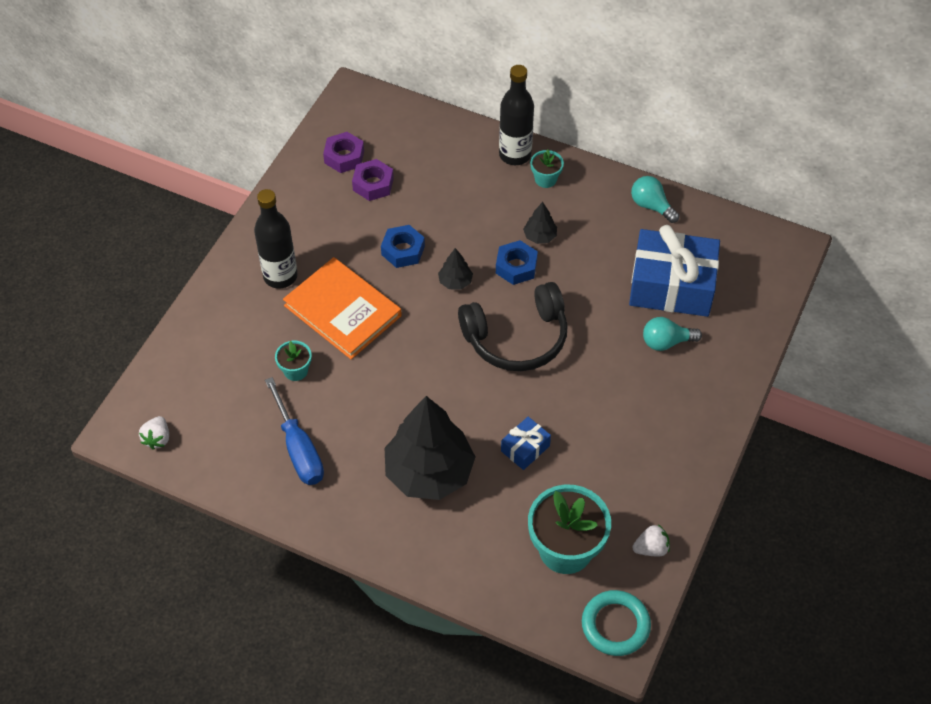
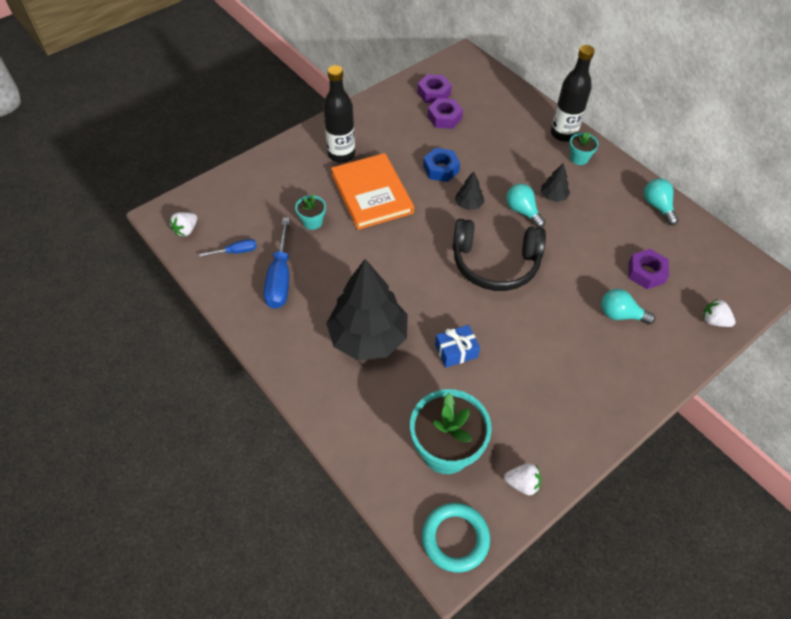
camera: 25 degrees right, 0 degrees up
blue nut [496,240,538,285] -> turquoise light bulb [506,184,545,228]
blue gift [629,225,720,317] -> purple nut [628,249,669,289]
none -> blue screwdriver [199,239,257,257]
none -> white strawberry [703,299,736,327]

